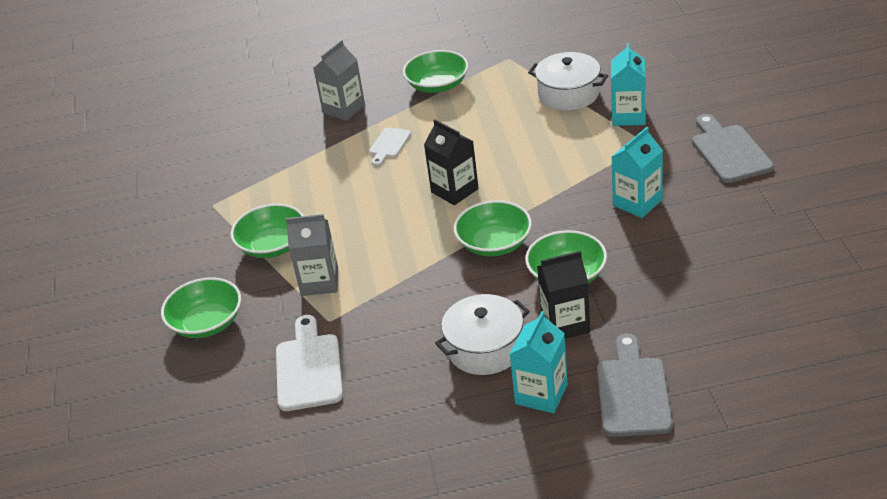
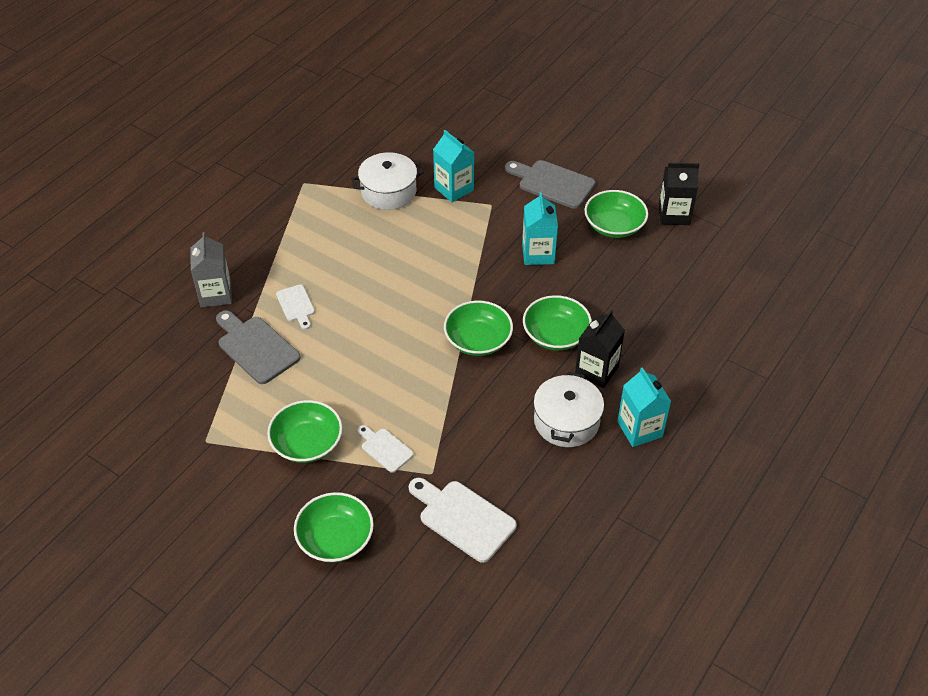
camera: 50 degrees left, 10 degrees up
grey carton [285,214,338,296] -> white cutting board [358,425,414,473]
green bowl [403,50,468,93] -> green bowl moved to [584,190,648,238]
black carton [424,119,479,205] -> black carton moved to [659,163,700,225]
grey cutting board [597,334,673,437] -> grey cutting board moved to [216,310,300,384]

